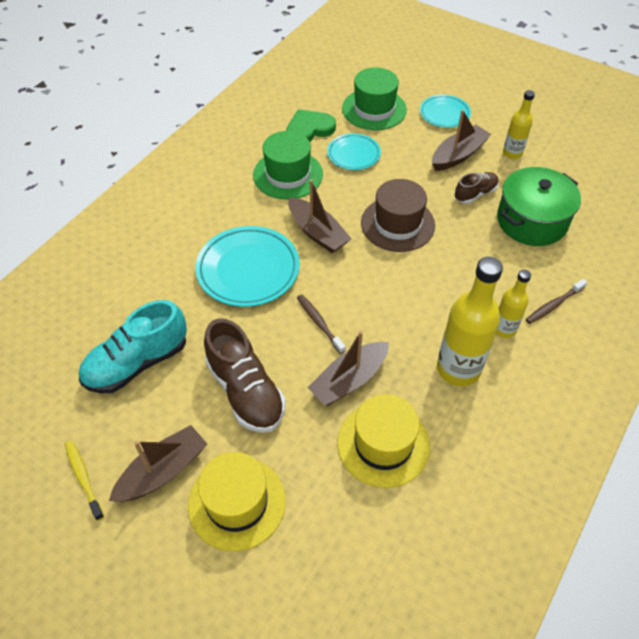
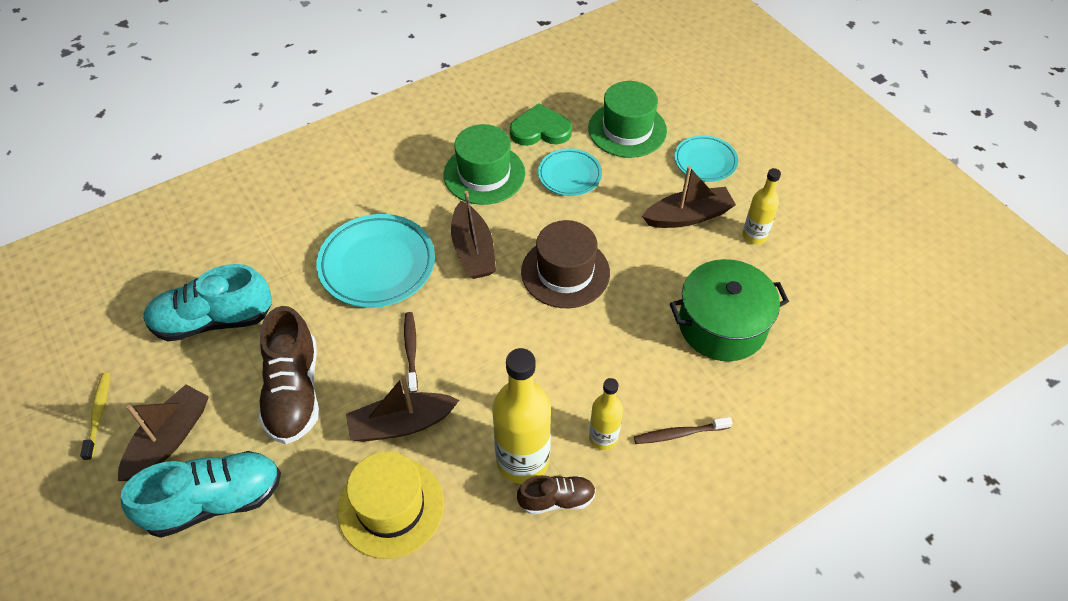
camera: 25 degrees right, 0 degrees up
brown boat [109,425,207,502] -> brown boat turned 45 degrees counterclockwise [118,384,209,481]
yellow hat [188,452,286,551] -> turquoise shoe [121,451,281,538]
brown shoe [454,172,499,204] -> brown shoe moved to [517,475,596,515]

